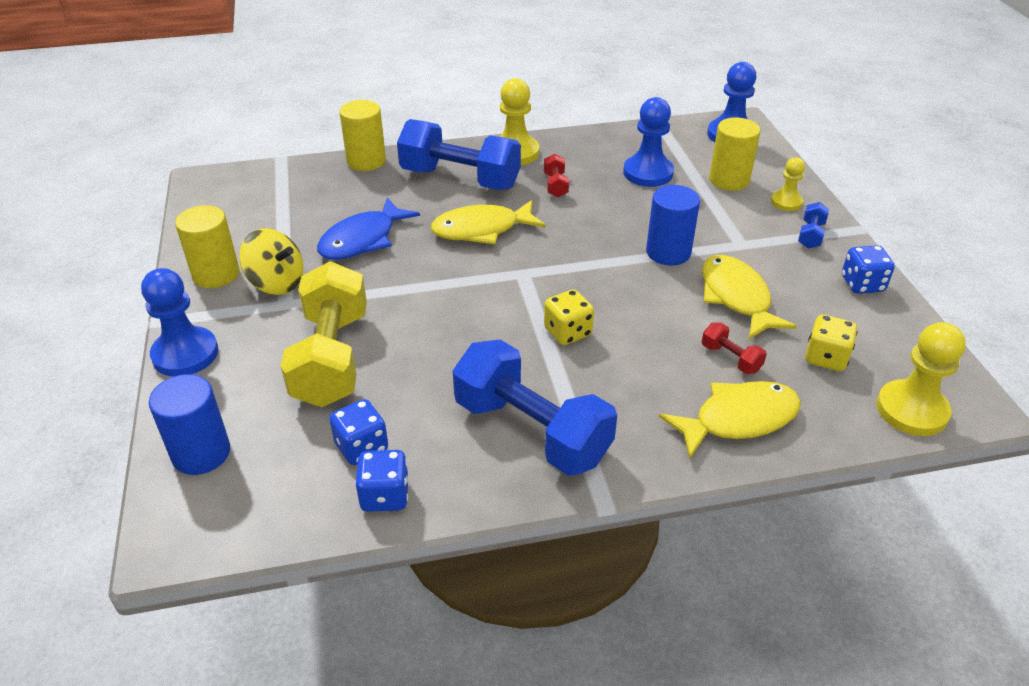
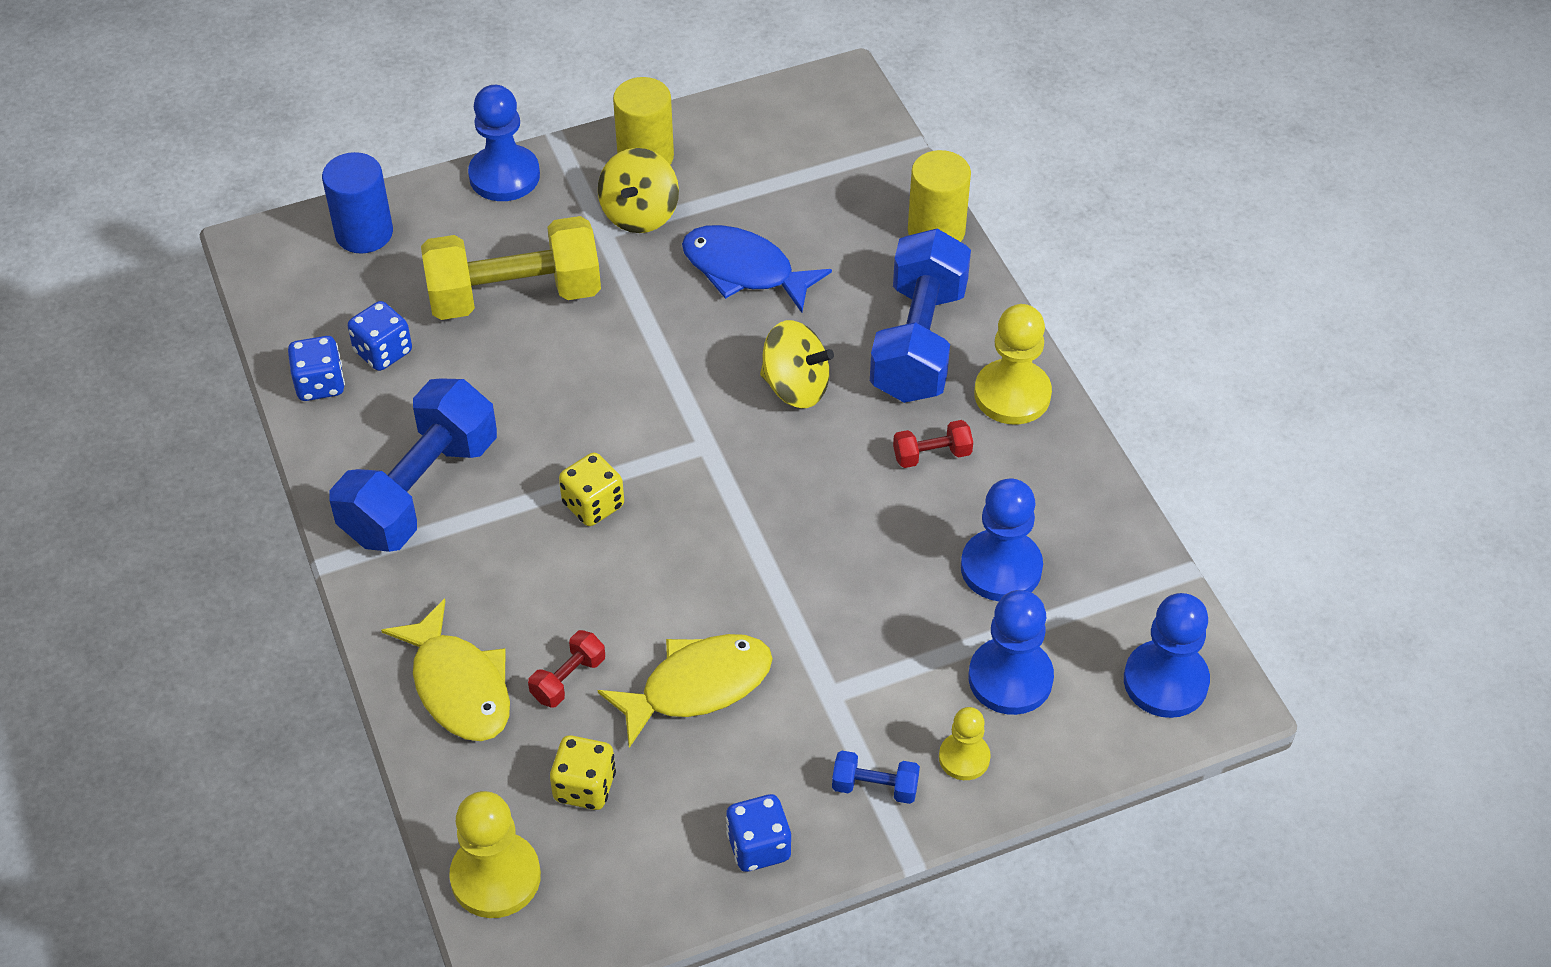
camera: 80 degrees right, 10 degrees up
yellow fish [431,200,546,244] -> yellow spinning top [760,320,834,408]
blue cylinder [646,185,700,266] -> none
yellow cylinder [709,118,761,191] -> blue pawn [969,590,1054,715]

